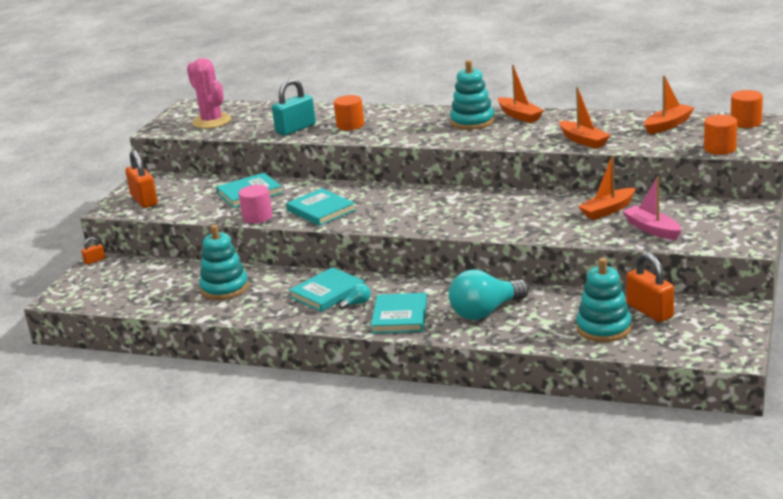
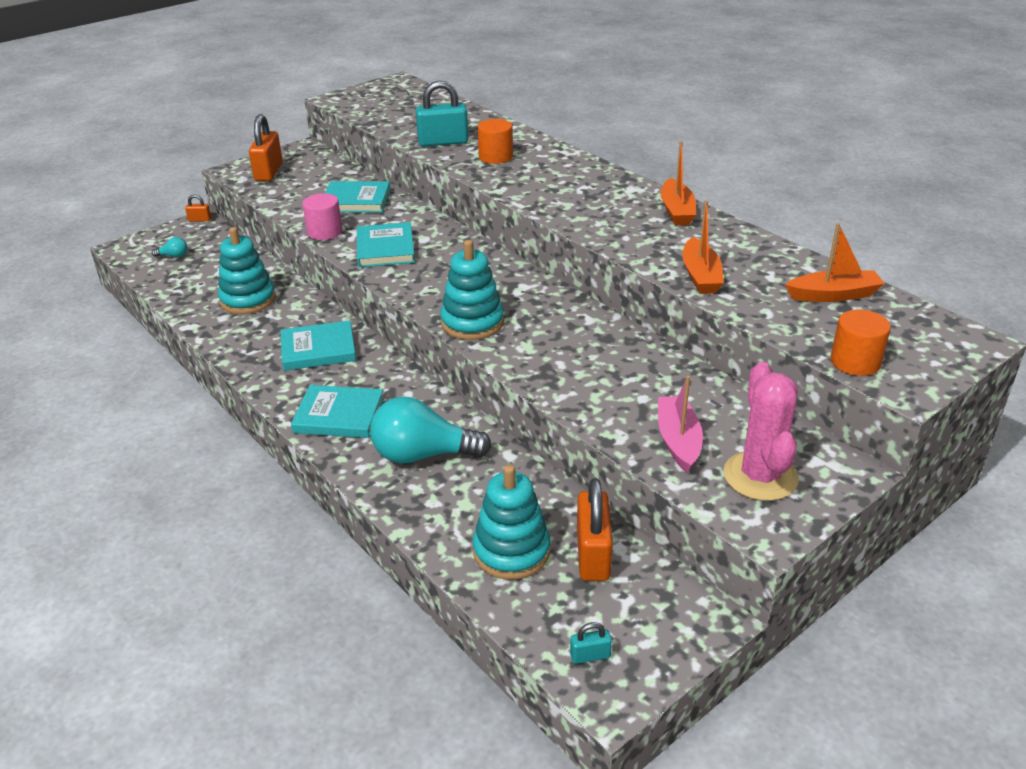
camera: 30 degrees right, 10 degrees up
pink cactus [187,58,231,129] -> pink cactus moved to [723,362,799,501]
turquoise light bulb [339,283,371,310] -> turquoise light bulb moved to [152,237,187,257]
turquoise book [371,293,427,334] -> turquoise book turned 60 degrees clockwise [291,385,384,438]
turquoise stacking toy [450,60,495,130] -> turquoise stacking toy moved to [440,240,504,340]
orange boat [578,155,635,220] -> none
orange cylinder [731,90,763,128] -> none
none -> turquoise padlock [570,622,612,664]

